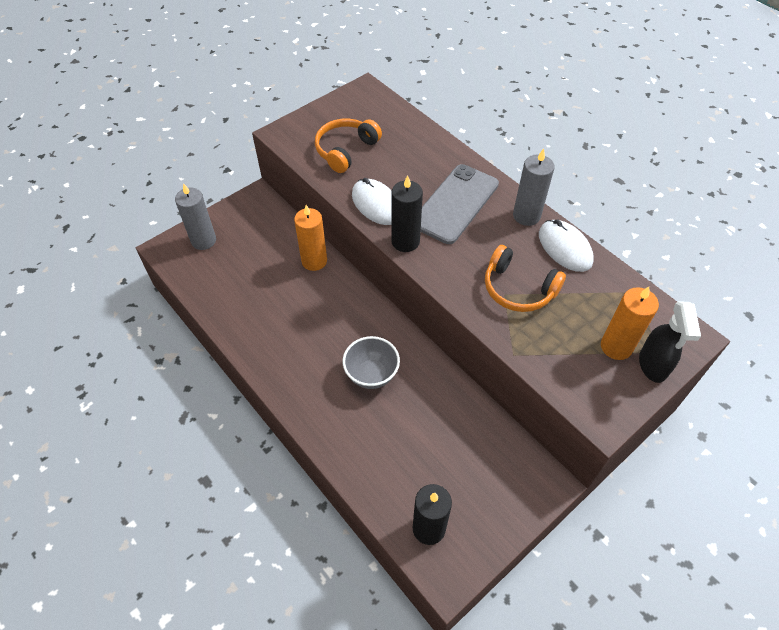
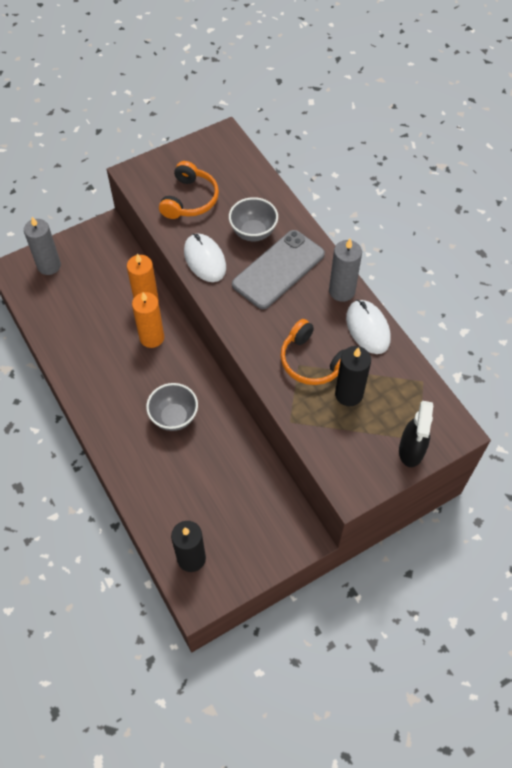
camera: 10 degrees right, 5 degrees up
orange headphones [315,118,382,173] -> orange headphones turned 150 degrees clockwise [159,161,219,219]
black candle [391,175,423,252] -> black candle moved to [335,346,371,406]
orange candle [601,287,659,360] -> orange candle moved to [132,292,164,348]
none -> grey bowl [229,197,278,241]

